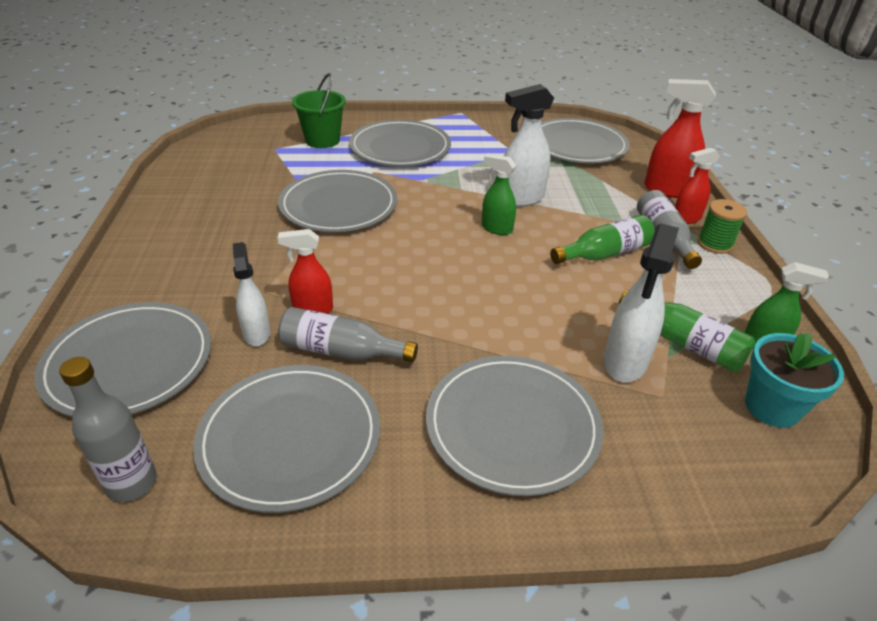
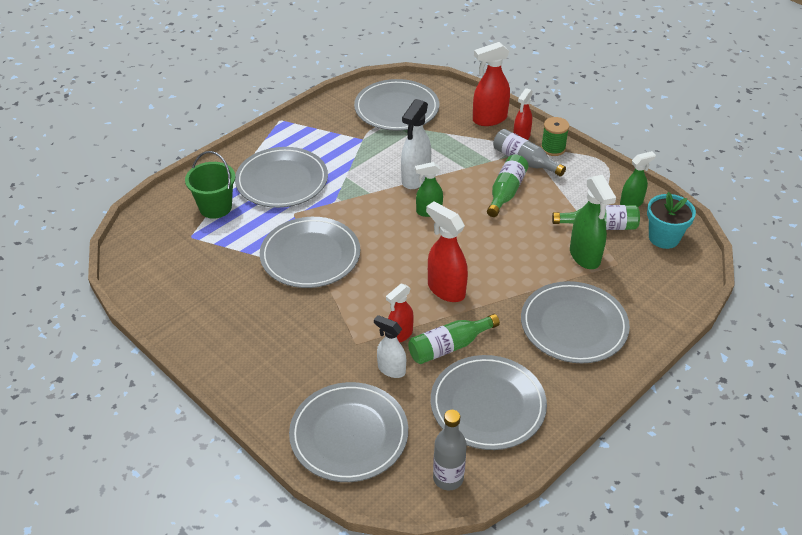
camera: 40 degrees left, 5 degrees up
grey bottle [278,307,418,362] -> green bottle [408,314,500,364]
white spray bottle [604,224,679,382] -> green spray bottle [570,175,616,269]
none -> red spray bottle [426,201,468,302]

